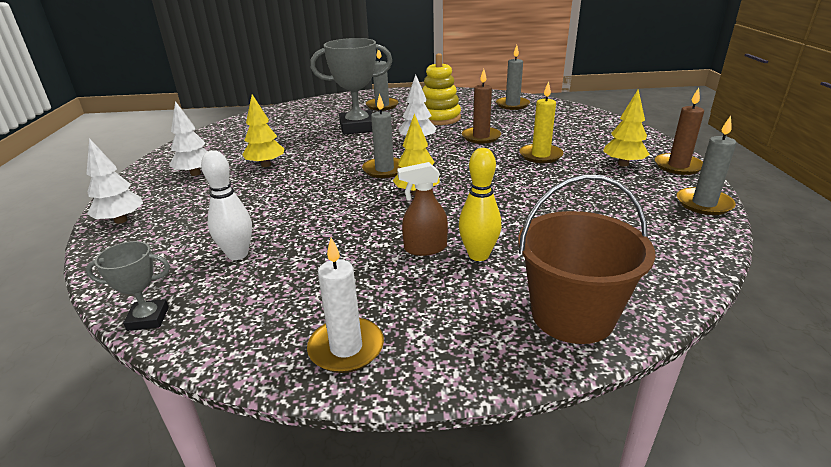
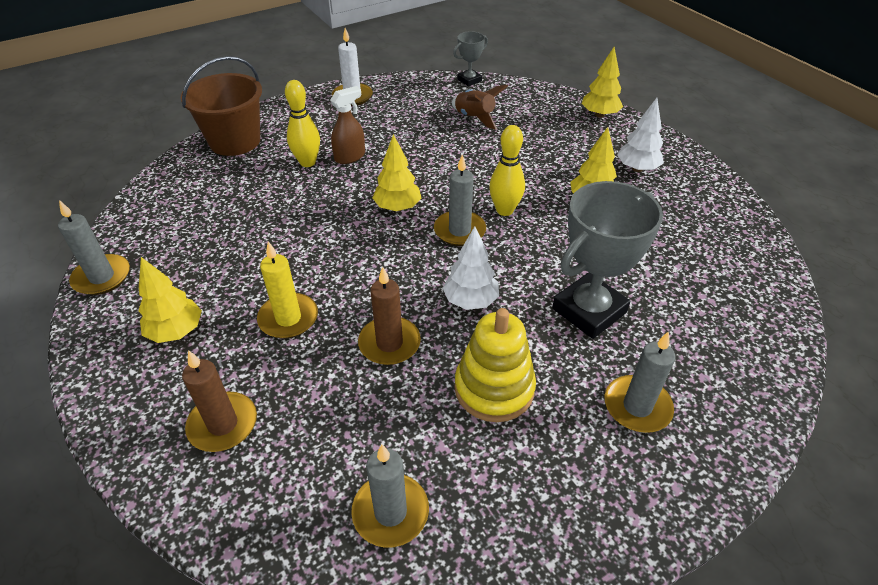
camera: 150 degrees right, 15 degrees up
white tree [86,138,143,224] -> yellow tree [582,47,623,118]
white bowling pin [201,150,252,260] -> brown rocket [452,85,508,130]
brown candle [655,88,704,175] -> brown candle moved to [182,350,257,452]
none -> yellow bowling pin [489,125,525,216]

